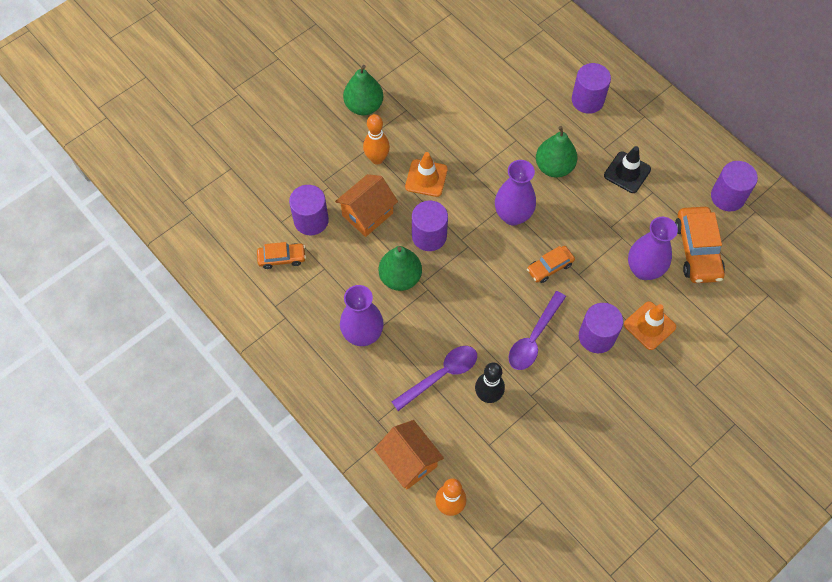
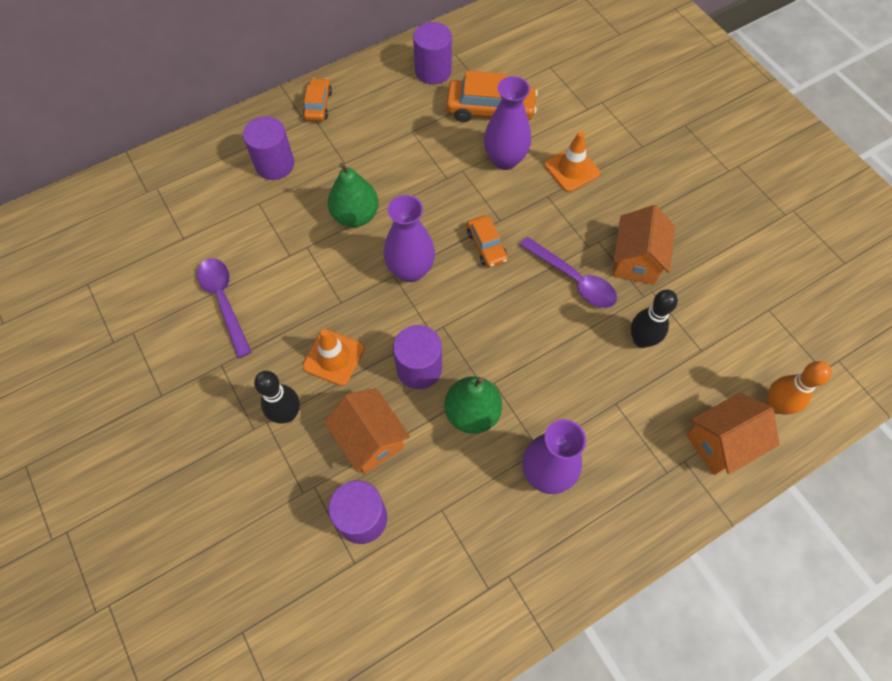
camera: 80 degrees left, 0 degrees up
orange car [257,242,306,269] -> orange car moved to [303,78,332,121]
green pear [343,65,383,115] -> none
orange bowling pin [363,114,390,165] -> black bowling pin [254,371,300,424]
purple spoon [391,346,477,411] -> purple spoon moved to [197,258,252,358]
purple cylinder [579,303,623,353] -> none
black traffic cone [604,146,651,193] -> none
none -> orange house [613,205,675,285]

